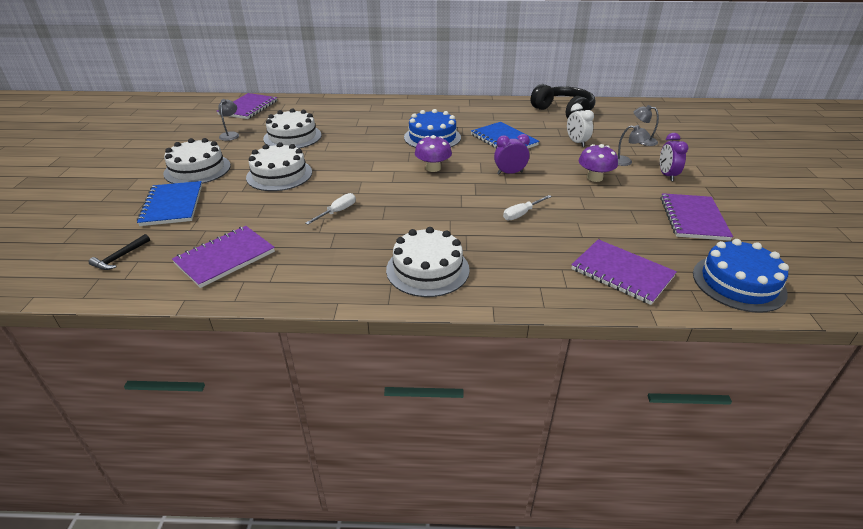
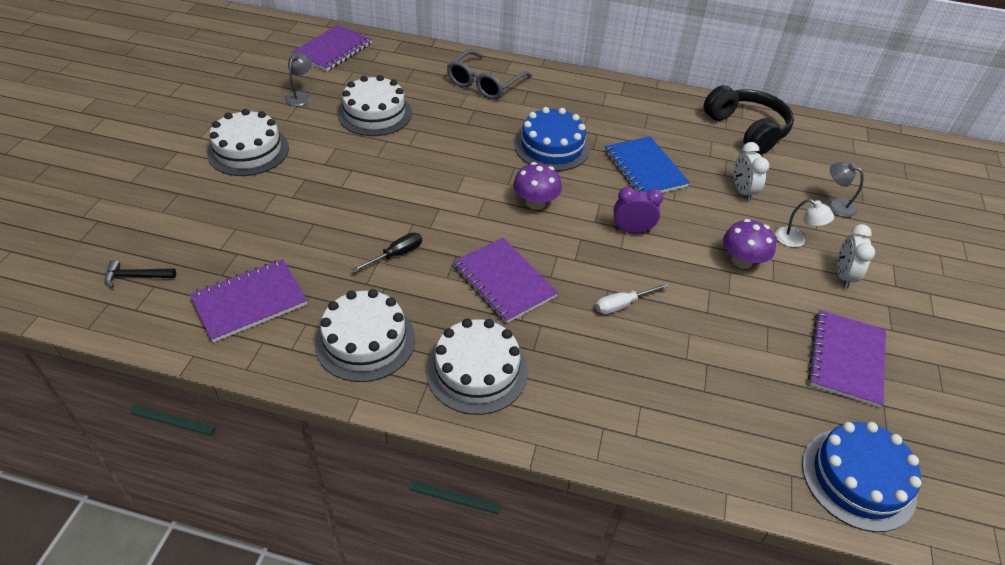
camera: 10 degrees right, 10 degrees up
black hammer [89,234,150,270] -> black hammer turned 45 degrees clockwise [105,260,176,288]
blue notebook [137,181,202,226] -> none
white cake [246,142,312,191] -> white cake moved to [315,289,415,382]
white screwdriver [305,193,356,225] -> black screwdriver [351,233,422,273]
purple notebook [571,239,677,305] -> purple notebook moved to [453,238,558,324]
grey lamp [617,125,650,166] -> white lamp [776,199,834,247]
purple clock [660,133,688,181] -> white clock [837,224,875,288]
none -> grey glasses [447,50,532,100]

